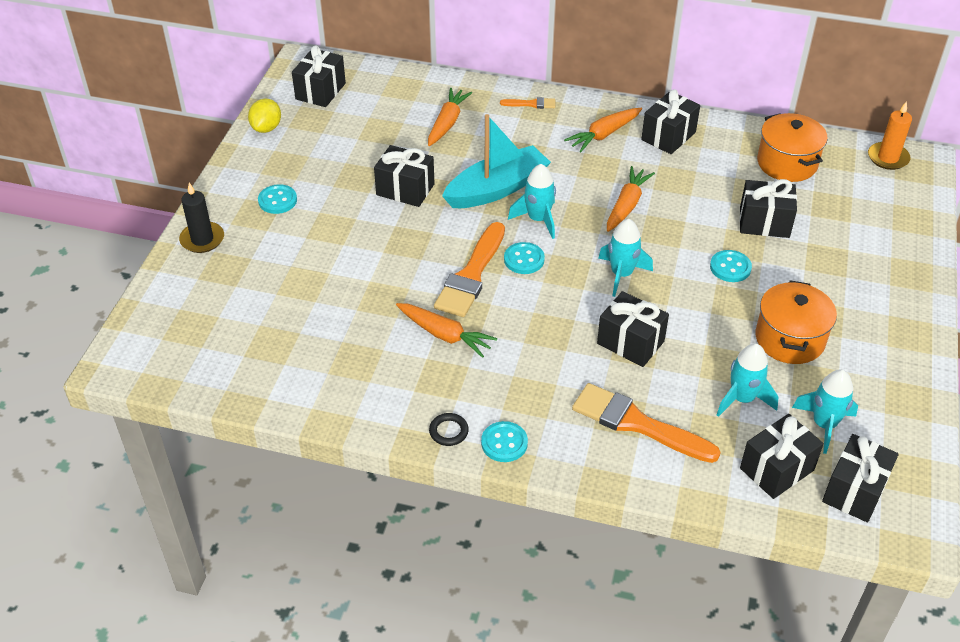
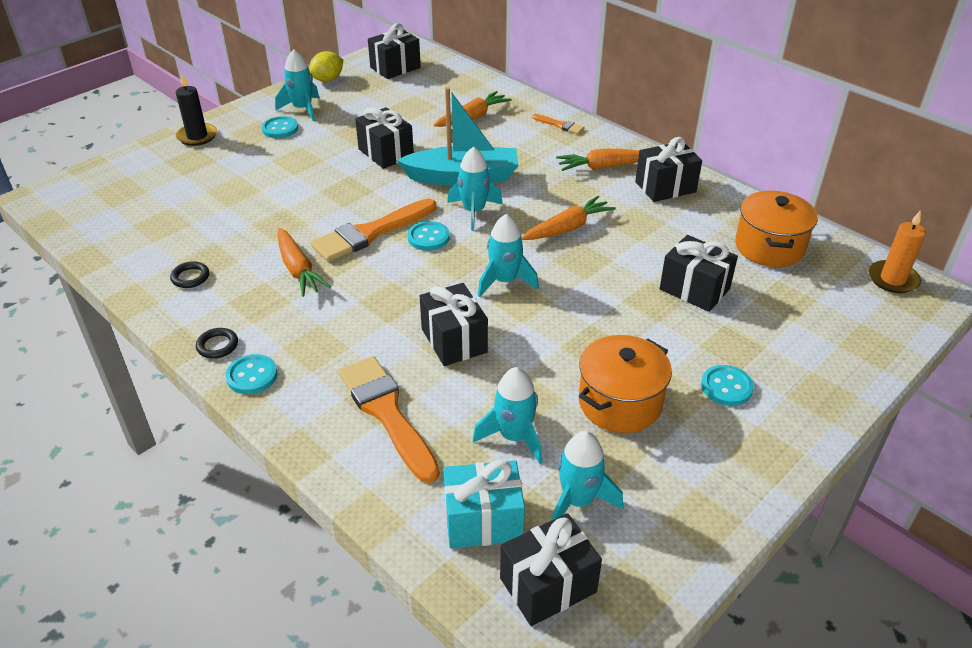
camera: 30 degrees right, 5 degrees down
turquoise button [710,250,752,282] -> turquoise button moved to [701,365,754,406]
black gift [740,414,824,499] -> turquoise gift [443,460,525,548]
none -> black ring [170,261,209,288]
none -> turquoise rocket [275,49,319,121]

